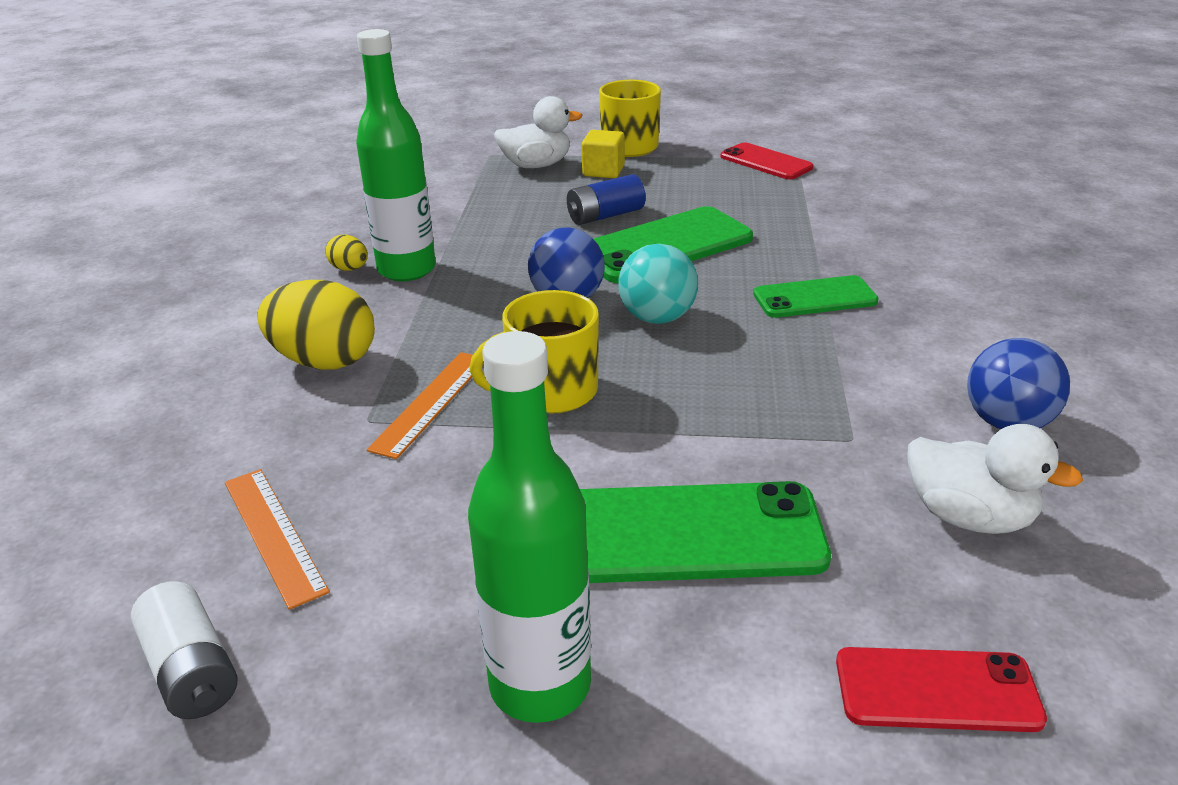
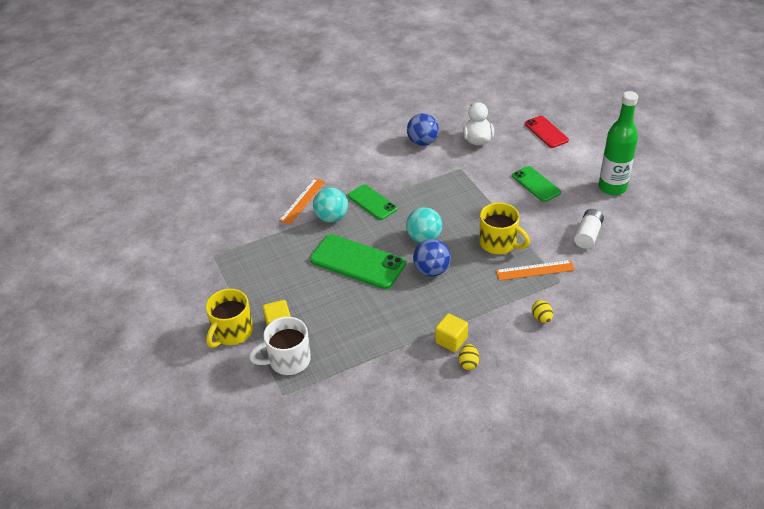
camera: 120 degrees left, 10 degrees up
white battery [131,581,238,719] -> white battery moved to [574,209,604,249]
orange ruler [225,469,330,610] -> orange ruler moved to [279,178,325,224]
yellow egg [258,280,375,370] -> yellow egg [532,300,553,323], size x0.48
green bottle [356,29,436,281] -> yellow cube [435,313,468,352]
white duck [494,96,582,168] -> white mug [249,317,311,375]
blue battery [567,174,646,225] -> none
green phone [580,481,831,583] -> green phone [512,166,561,202], size x0.61
red phone [720,142,813,180] -> none
none -> turquoise ball [313,187,348,223]

